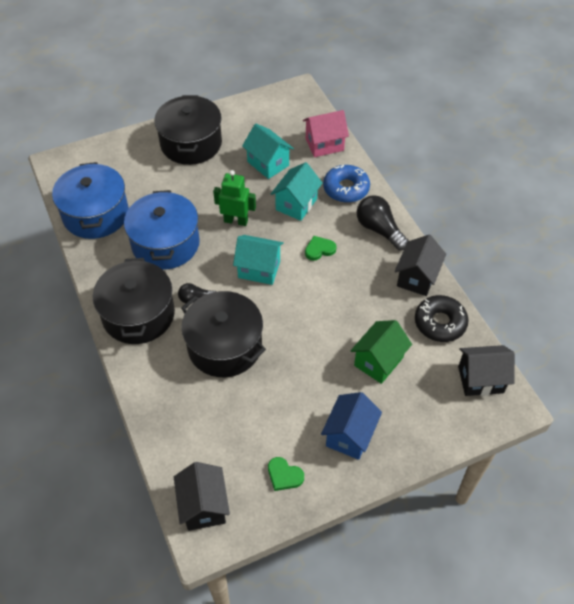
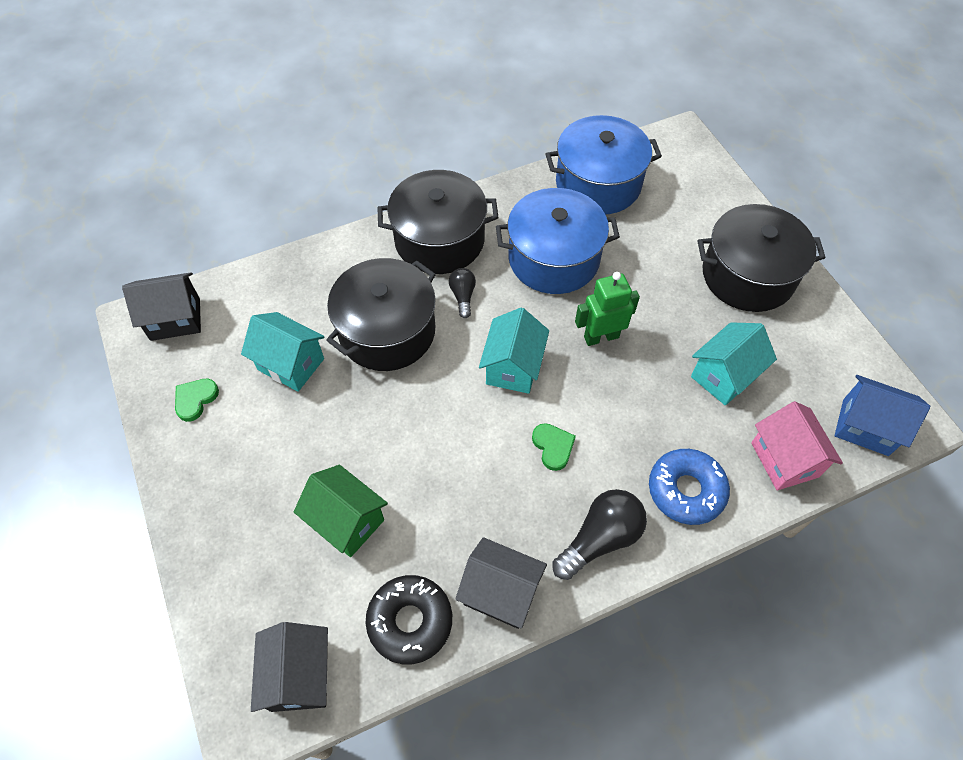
camera: 90 degrees right, 5 degrees up
green robot [213,170,256,226] -> green robot turned 120 degrees counterclockwise [575,272,640,346]
turquoise house [271,162,323,221] -> turquoise house moved to [241,312,325,392]
blue house [321,392,382,460] -> blue house moved to [834,375,930,456]

